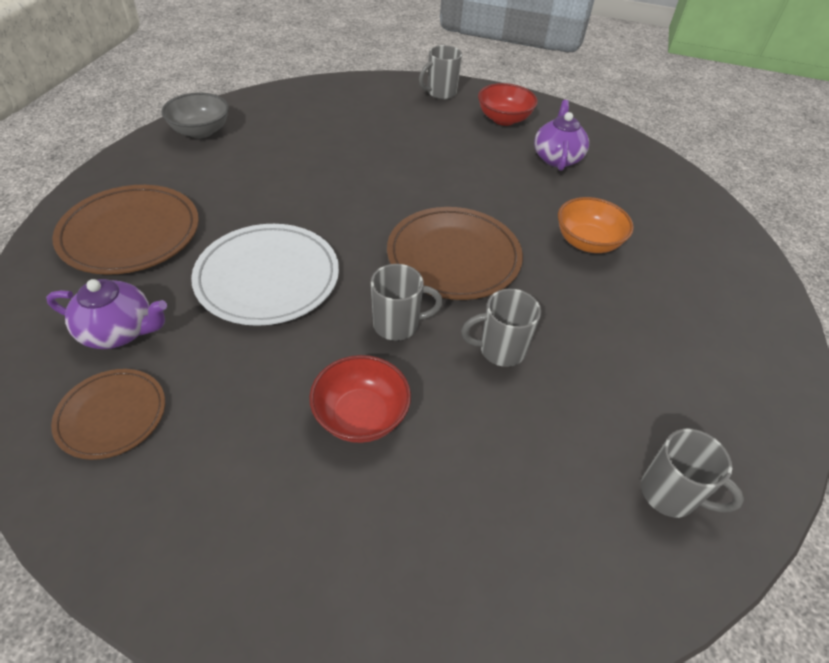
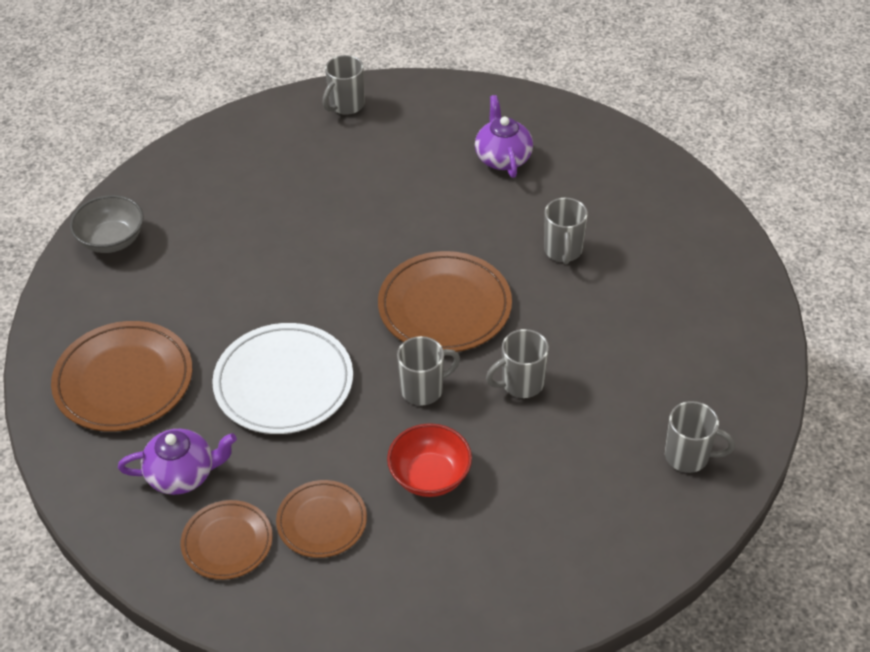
camera: 15 degrees left, 0 degrees up
red bowl [478,83,538,126] -> none
orange bowl [558,197,634,253] -> grey mug [544,198,588,264]
none -> brown plate [276,480,367,558]

